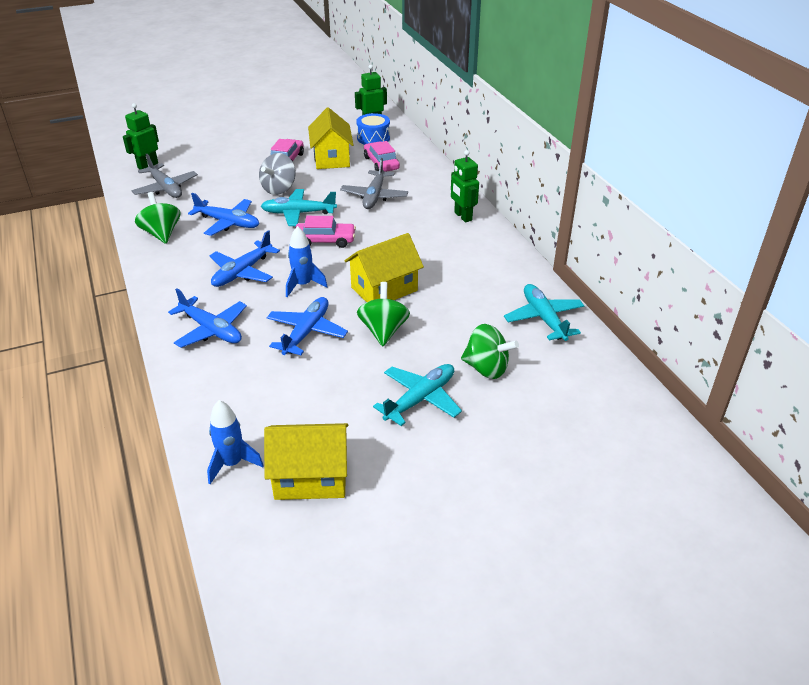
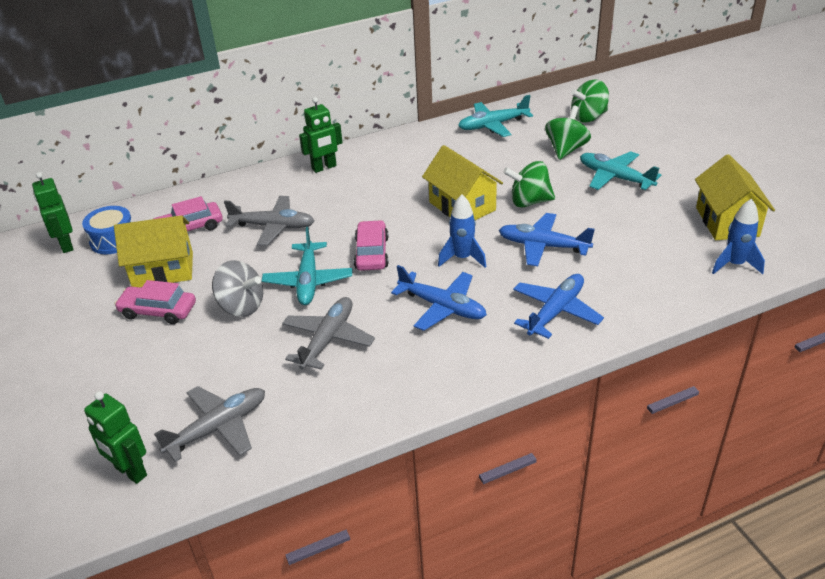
camera: 90 degrees left, 0 degrees up
green spinning top [135,192,181,244] -> green spinning top moved to [571,79,609,123]
blue plane [188,193,259,236] -> grey plane [282,297,375,370]

